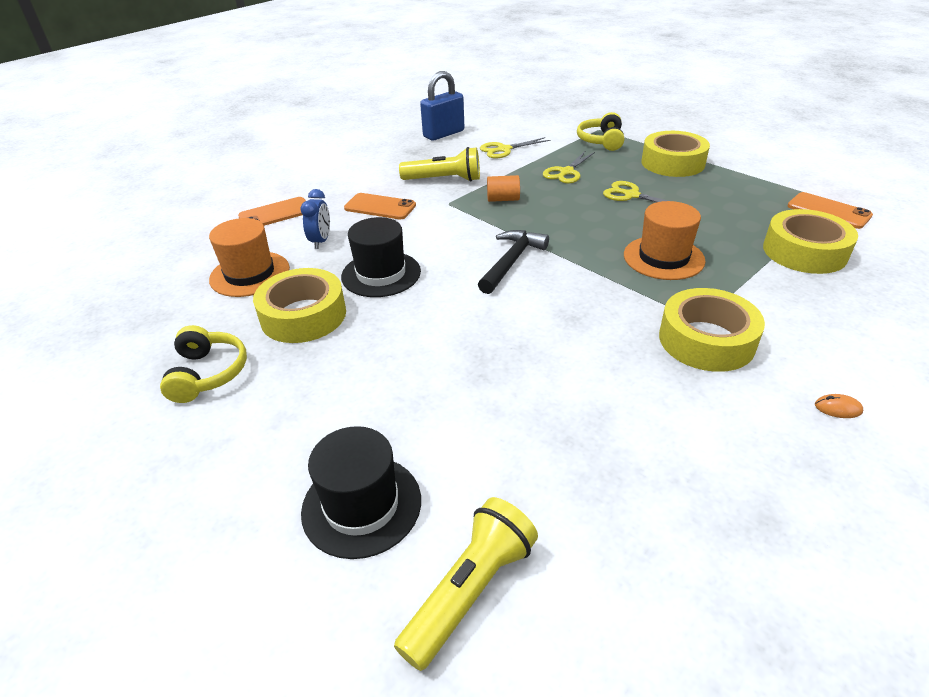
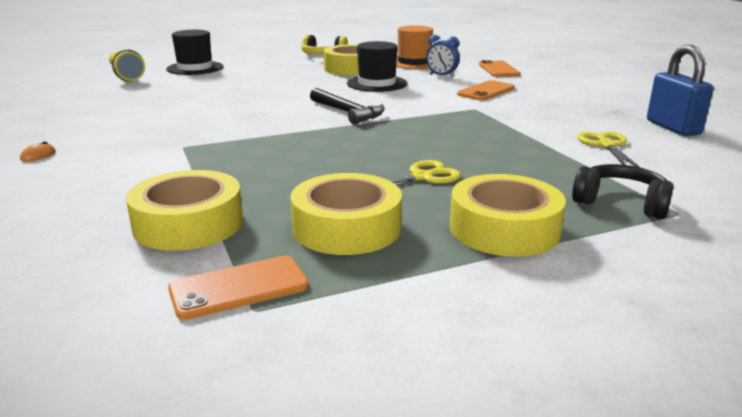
camera: 110 degrees right, 15 degrees down
yellow flashlight [399,147,480,182] -> none
orange cylinder [487,175,520,202] -> none
yellow scissors [543,151,595,184] -> none
yellow headphones [577,112,624,151] -> black headphones [572,164,674,219]
orange hat [624,201,706,280] -> none
yellow tape [659,288,765,372] -> yellow tape moved to [290,173,402,255]

